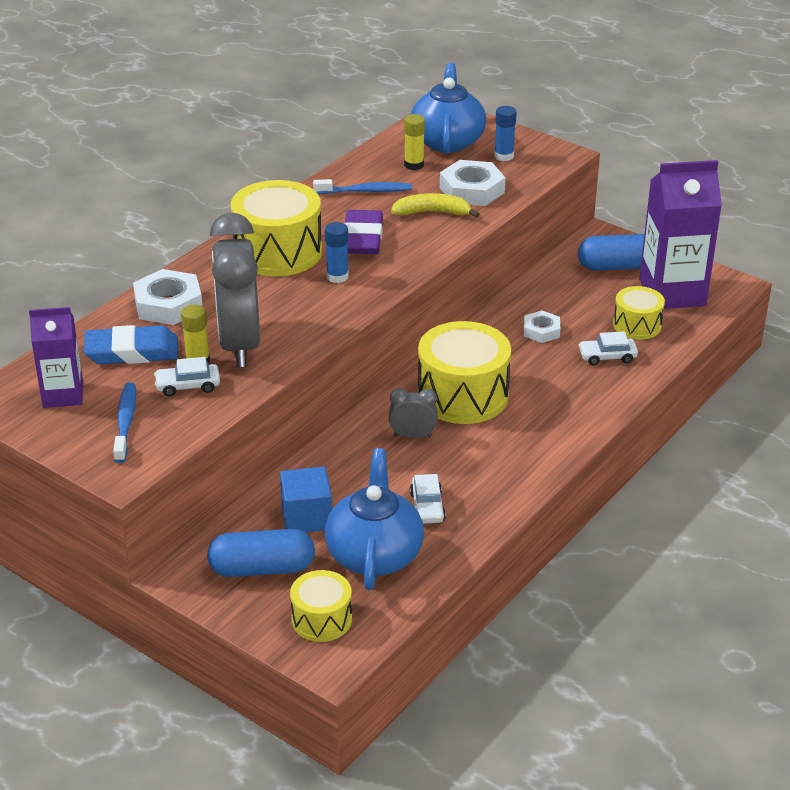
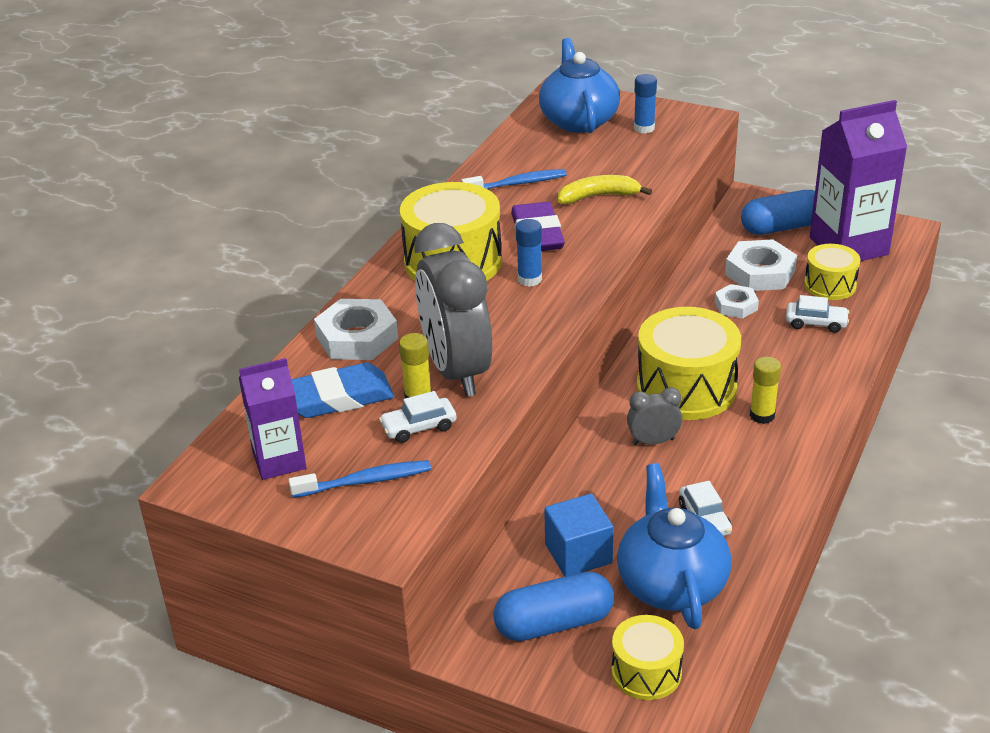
camera: 10 degrees left, 0 degrees up
blue toothbrush [113,382,136,463] -> blue toothbrush turned 90 degrees clockwise [288,460,431,498]
yellow glue stick [404,114,425,170] -> yellow glue stick moved to [750,357,781,424]
white nut [440,160,506,206] -> white nut moved to [725,239,797,291]
white car [578,332,638,365] -> white car turned 150 degrees counterclockwise [786,295,849,333]

